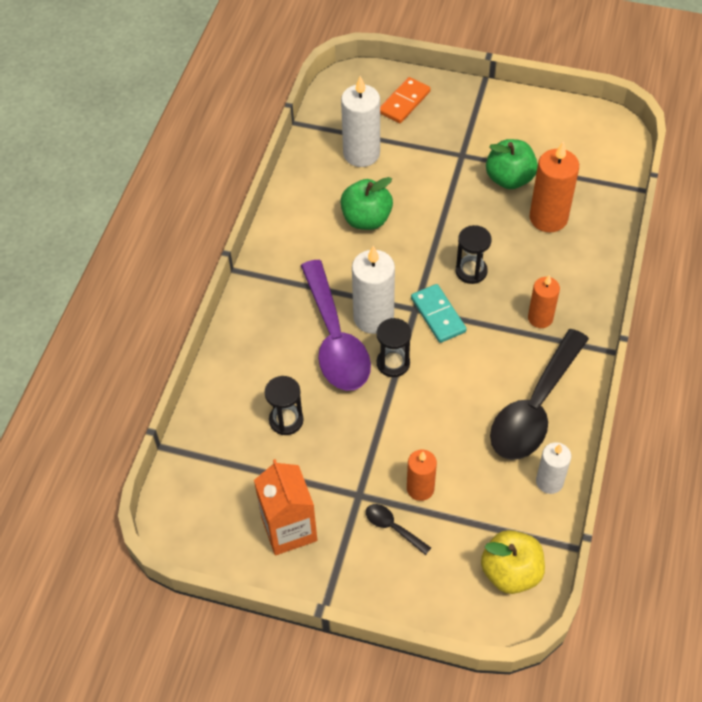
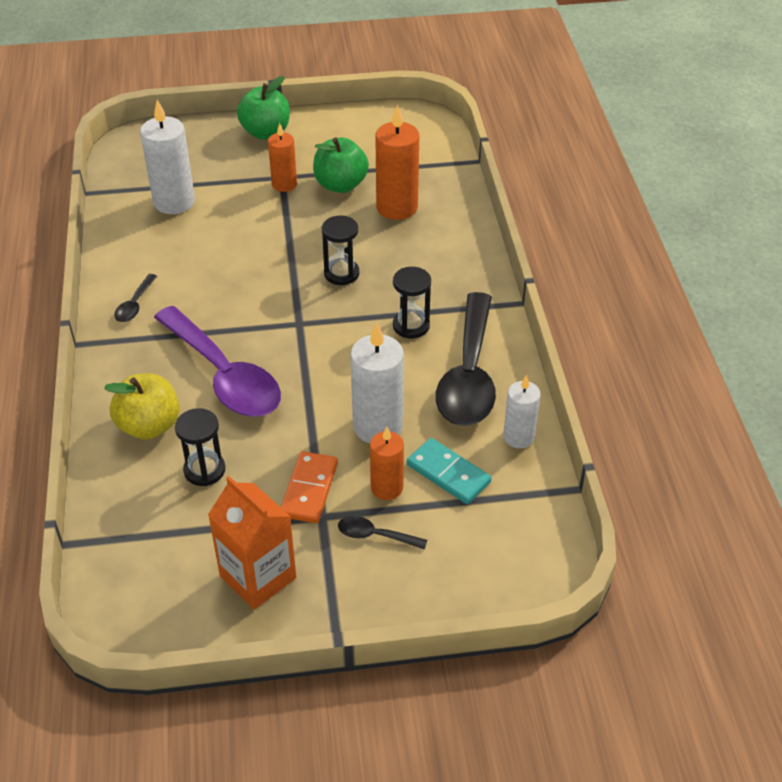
camera: 25 degrees left, 10 degrees down
green apple [340,177,393,230] -> green apple moved to [237,76,290,140]
white candle [352,246,395,334] -> white candle moved to [350,323,404,443]
black hourglass [377,318,411,377] -> black hourglass moved to [393,267,431,339]
orange domino [380,77,431,123] -> orange domino moved to [281,451,338,523]
turquoise domino [411,284,467,343] -> turquoise domino moved to [407,438,492,504]
yellow apple [481,530,545,594] -> yellow apple moved to [104,373,180,440]
orange candle [528,275,560,328] -> orange candle moved to [268,123,297,192]
none -> black spoon [114,274,157,322]

